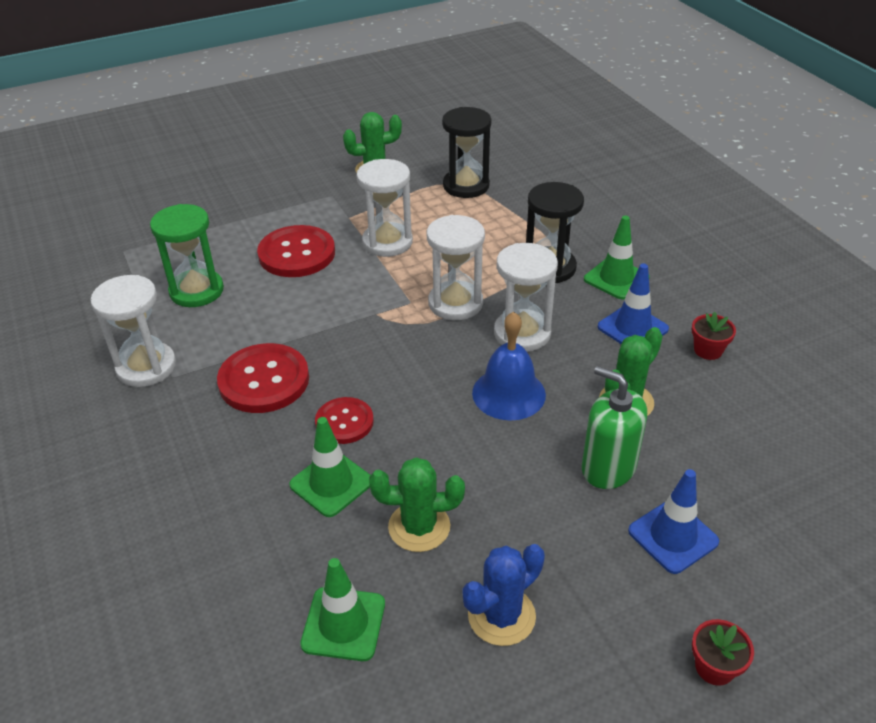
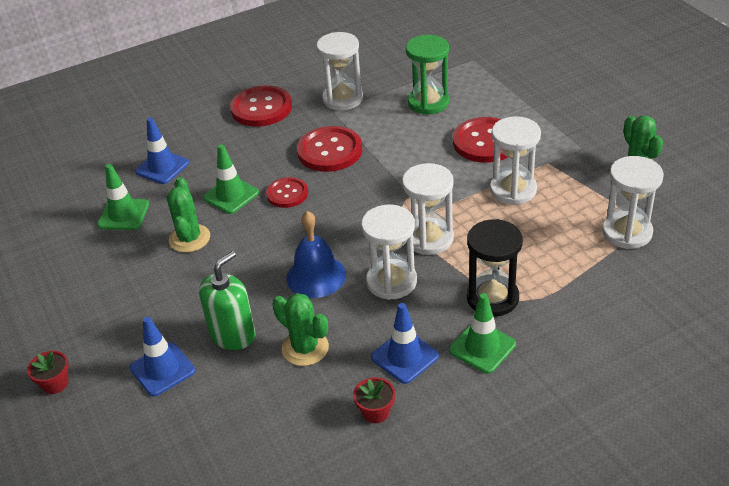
camera: 90 degrees right, 0 degrees up
black hourglass [442,107,491,198] -> white hourglass [602,156,664,249]
blue cactus [463,544,545,646] -> none
none -> blue traffic cone [135,117,189,184]
none -> red button [230,85,292,127]

